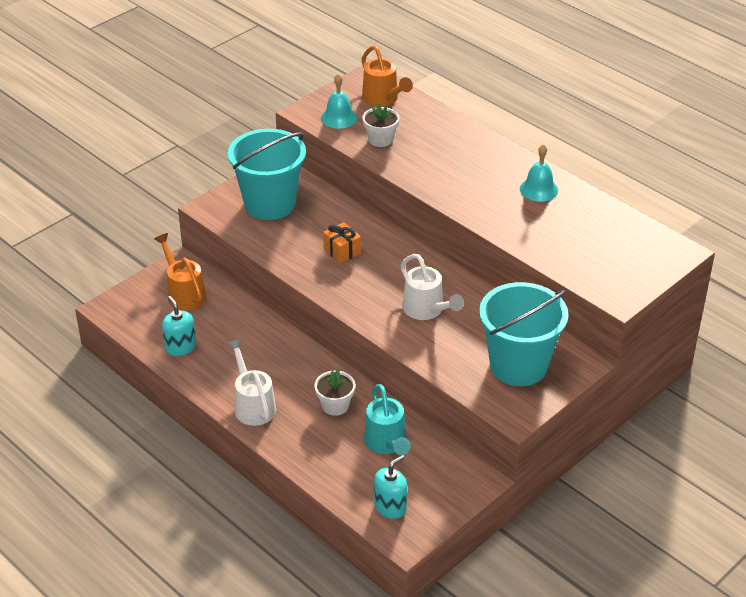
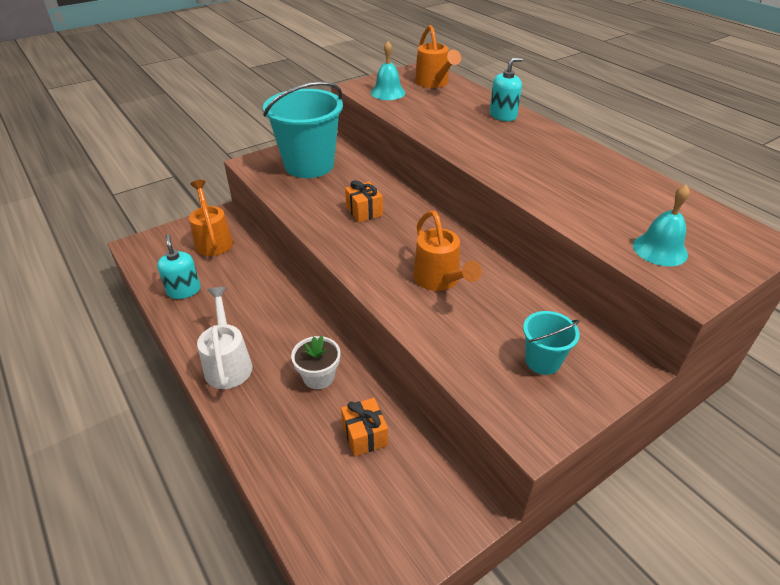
camera: 10 degrees right, 0 degrees up
white flower pot [362,104,399,147] -> none
turquoise watering can [364,384,411,455] -> orange gift [341,398,388,457]
turquoise soap dispenser [374,455,407,519] -> turquoise soap dispenser moved to [490,57,523,121]
white watering can [401,254,464,320] -> orange watering can [413,211,482,291]
turquoise bucket [479,282,569,386] -> turquoise bucket [523,311,580,375], size x0.47
turquoise bell [520,144,558,202] -> turquoise bell moved to [633,185,690,266]

